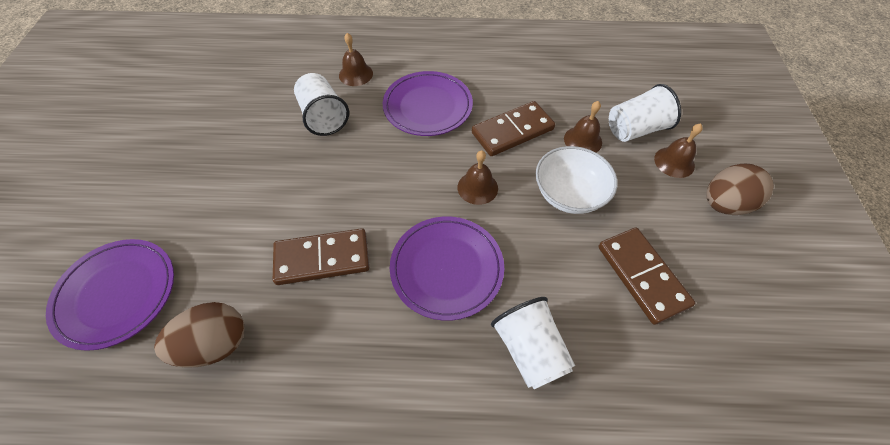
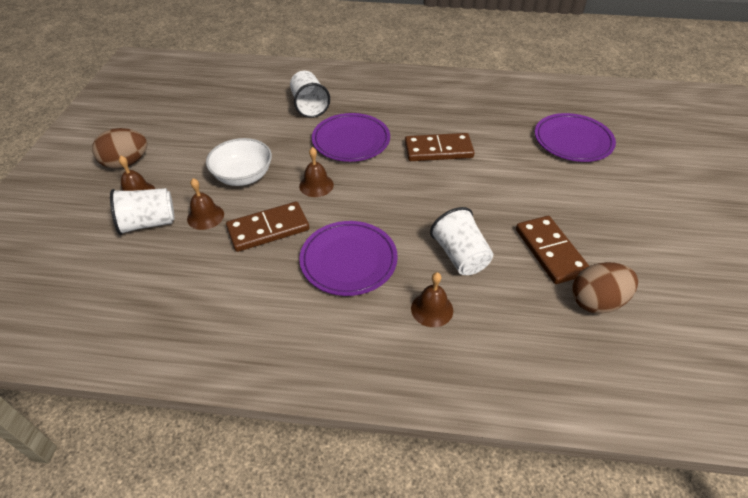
camera: 175 degrees left, 10 degrees down
brown egg [154,302,245,368] -> brown egg moved to [572,262,638,314]
brown domino [598,227,695,325] -> brown domino moved to [516,216,589,284]

